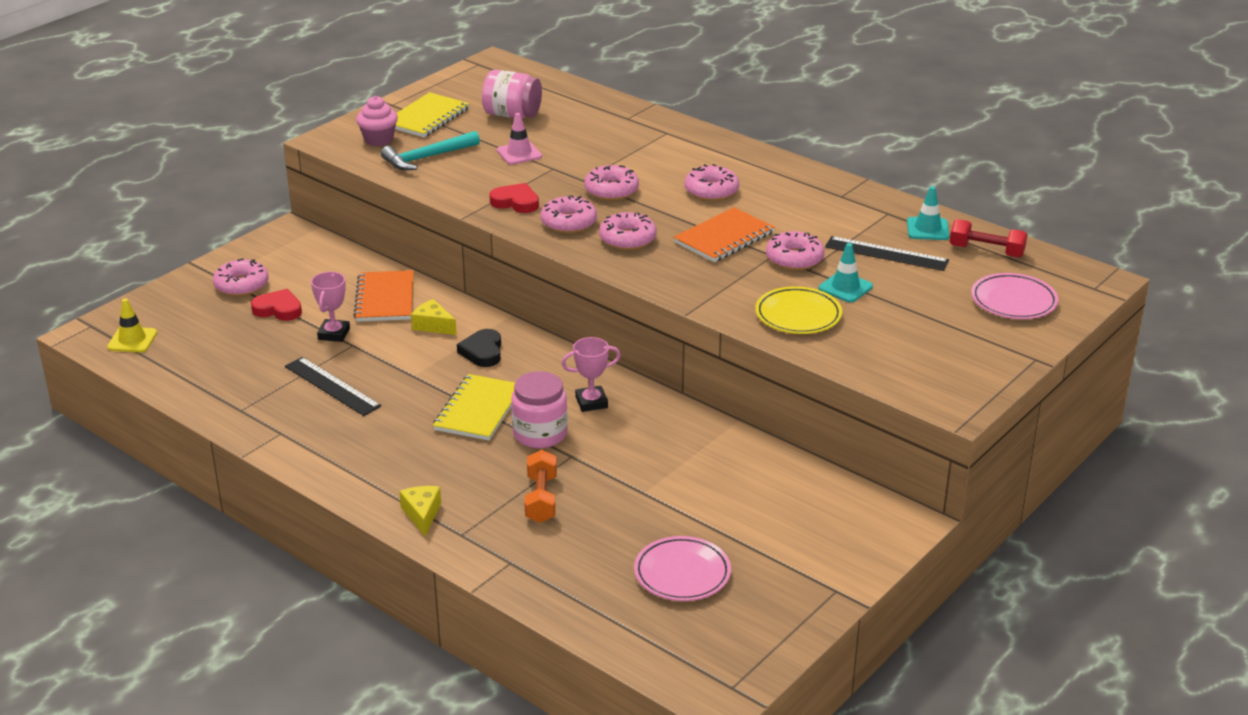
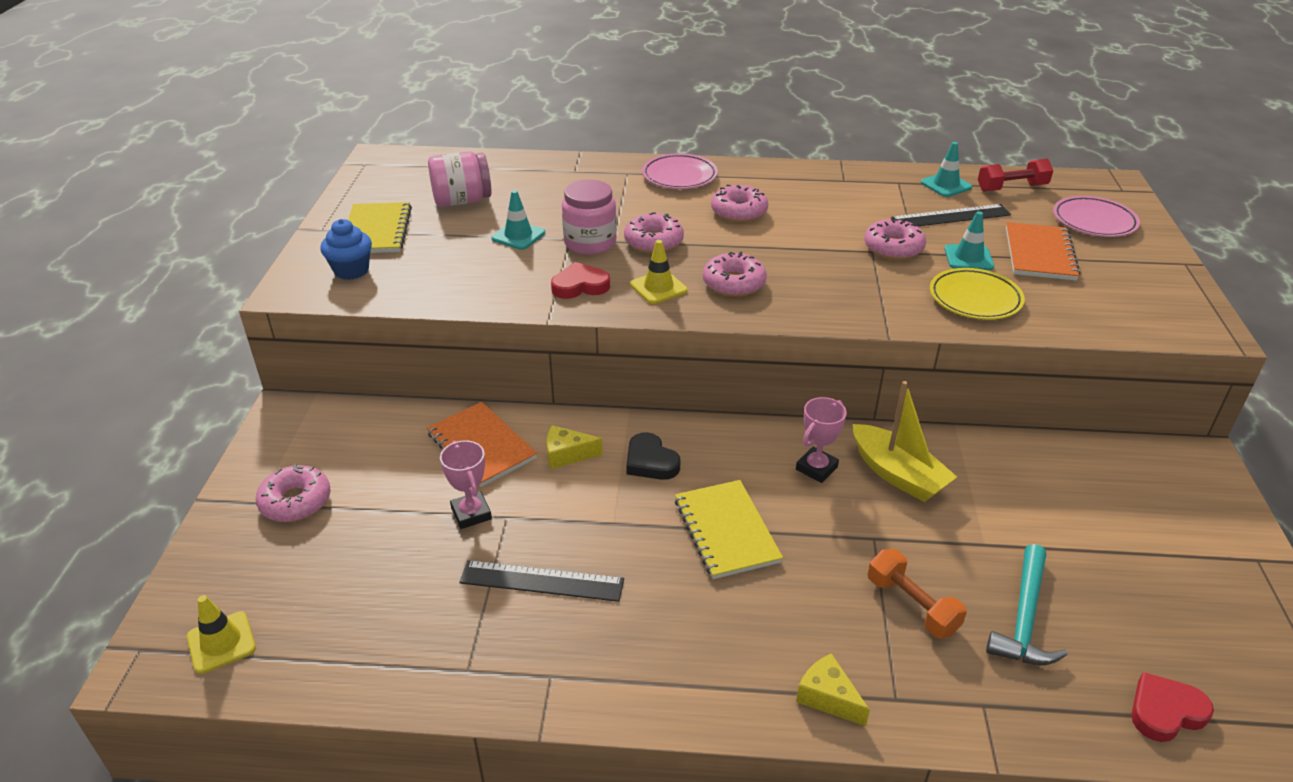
camera: 35 degrees left, 5 degrees up
red heart [251,289,302,321] -> red heart moved to [1131,672,1214,742]
pink cupcake [356,96,398,147] -> blue cupcake [320,219,372,280]
turquoise hammer [381,131,480,170] -> turquoise hammer moved to [986,544,1068,665]
pink traffic cone [497,113,542,164] -> turquoise traffic cone [491,190,545,250]
pink jar [511,371,568,448] -> pink jar moved to [562,179,617,255]
pink donut [541,195,597,233] -> yellow traffic cone [630,240,687,304]
pink plate [634,536,731,601] -> pink plate moved to [642,153,718,189]
orange notebook [673,207,775,262] -> orange notebook moved to [1006,222,1081,281]
none -> yellow boat [853,381,957,502]

